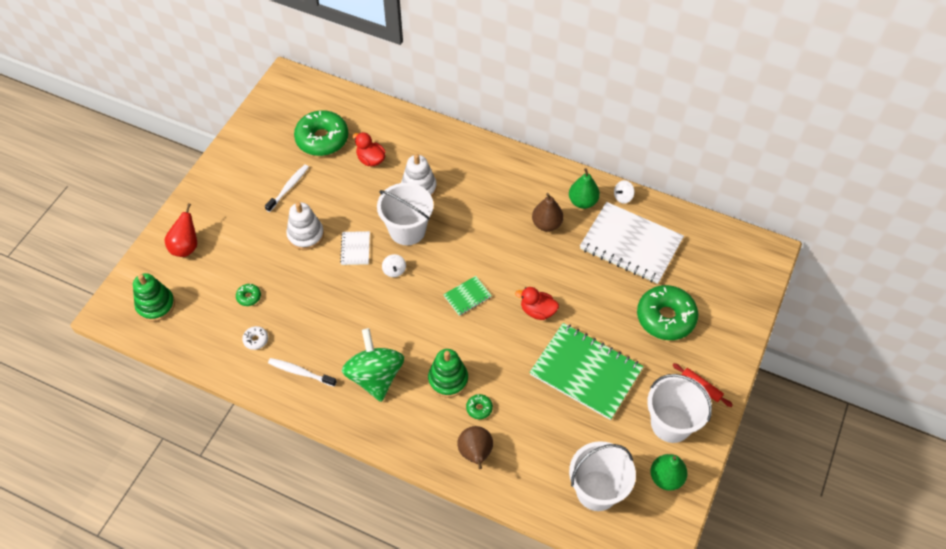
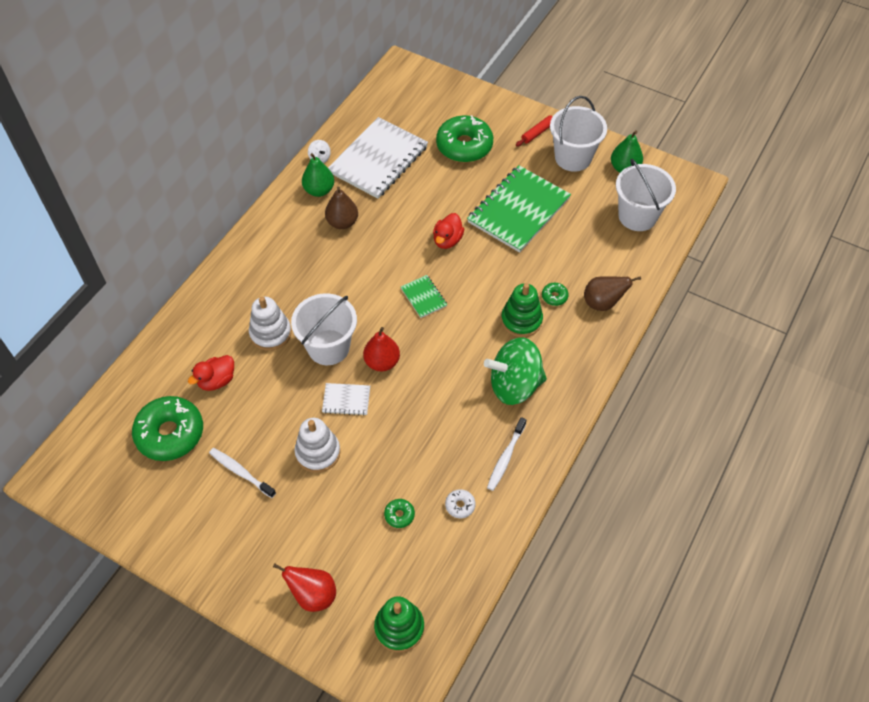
camera: 85 degrees left, 0 degrees up
white spinning top [382,254,406,277] -> red pear [363,327,400,371]

